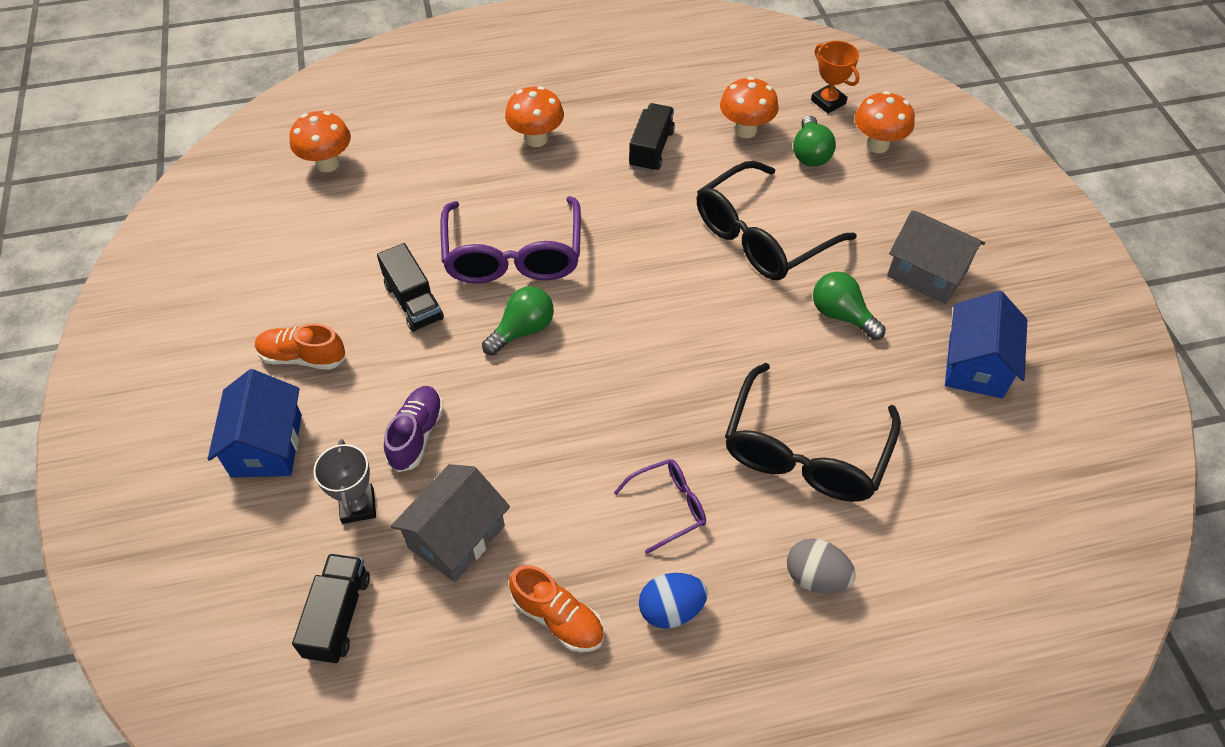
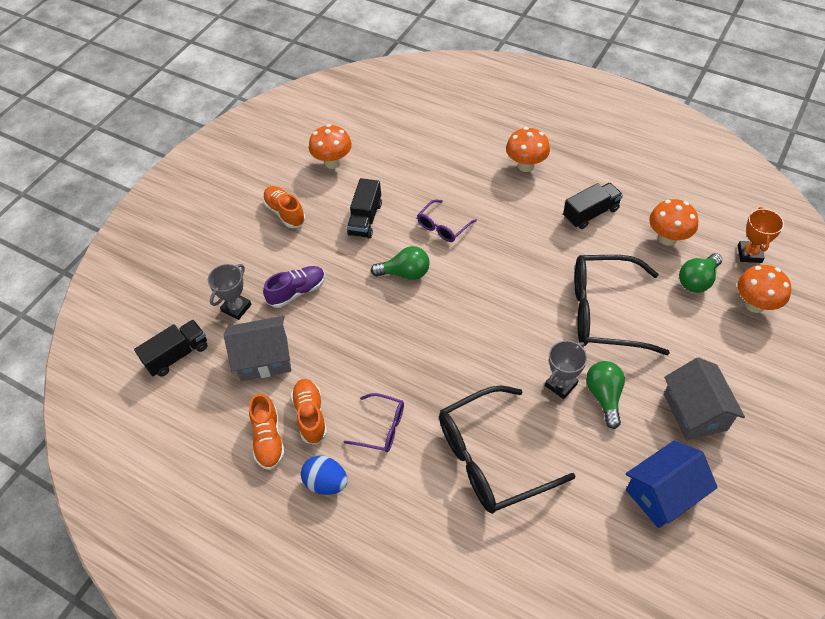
camera: 45 degrees right, 0 degrees up
blue house [208,369,302,477] -> none
orange mushroom [289,111,351,172] -> orange mushroom moved to [309,124,352,169]
purple glasses [440,196,581,284] -> purple glasses [417,200,477,242], size x0.50
grey egg [787,538,856,594] -> none
none -> orange shoe [291,379,327,445]
none -> grey trophy [545,340,587,399]

